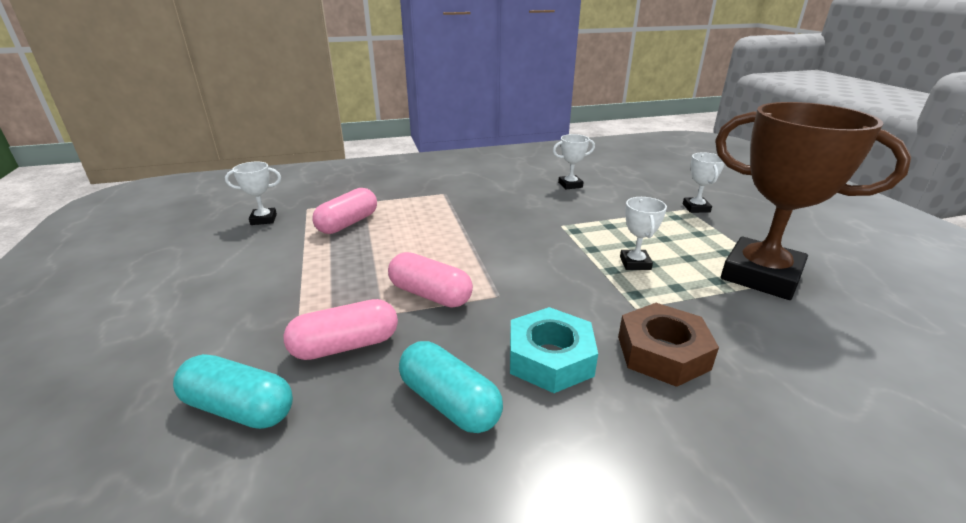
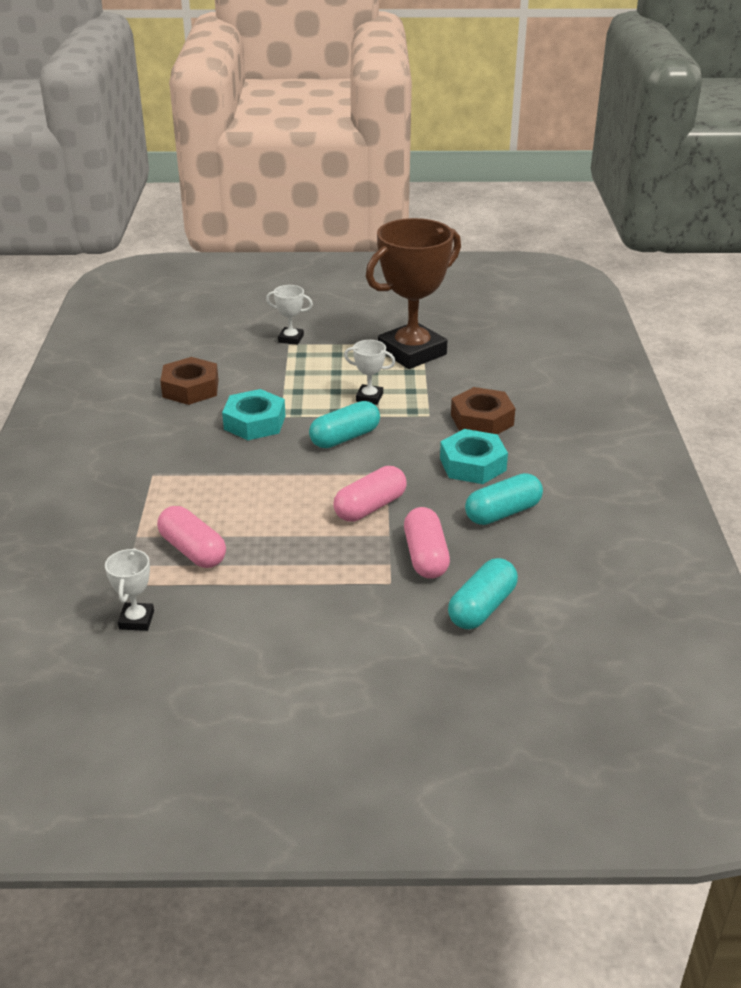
camera: 75 degrees left, 5 degrees up
white trophy [553,134,595,189] -> brown nut [160,357,218,405]
none -> turquoise nut [222,389,285,440]
none -> turquoise capsule [309,401,380,448]

